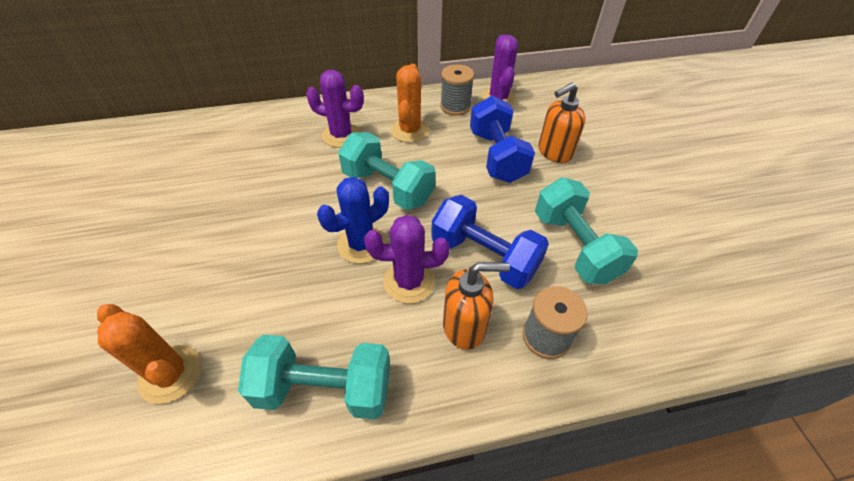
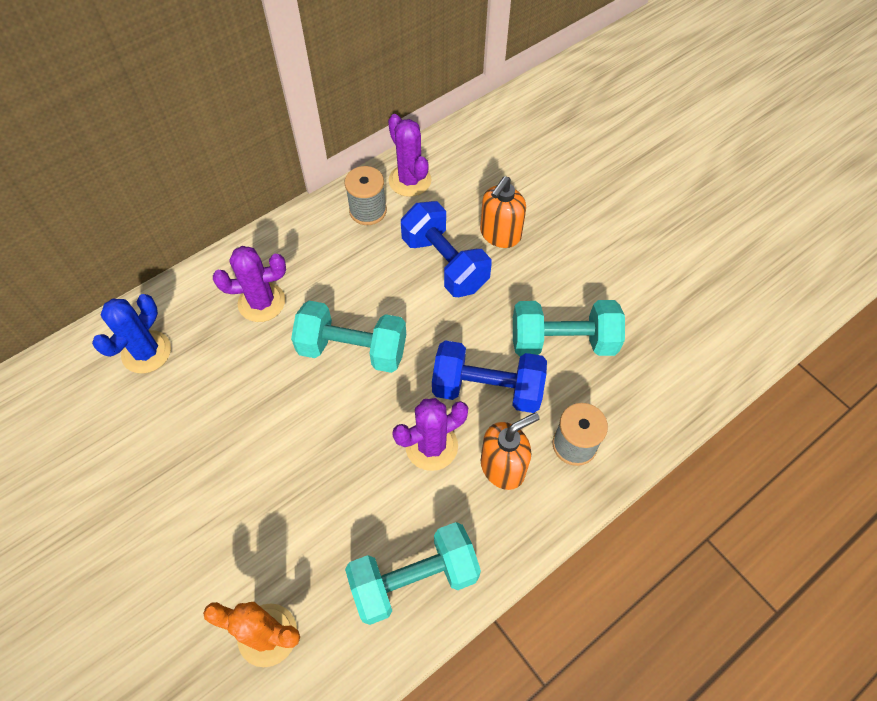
camera: 25 degrees left, 10 degrees up
blue cactus [317,177,389,264] -> blue cactus moved to [92,294,171,373]
orange cactus [391,64,429,143] -> none
turquoise dumbbell [535,178,638,284] -> turquoise dumbbell turned 45 degrees counterclockwise [513,300,625,356]

